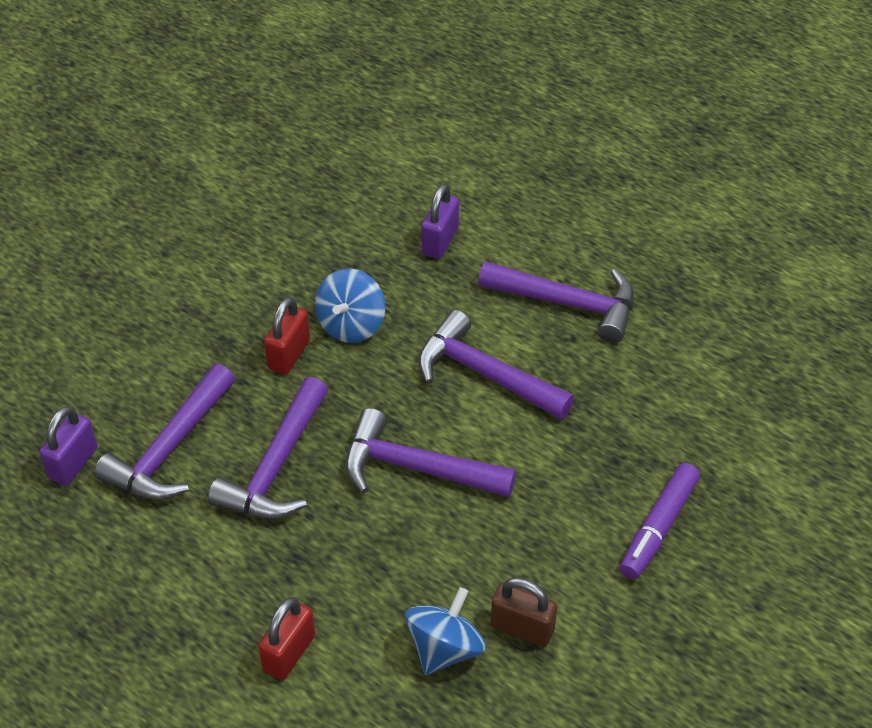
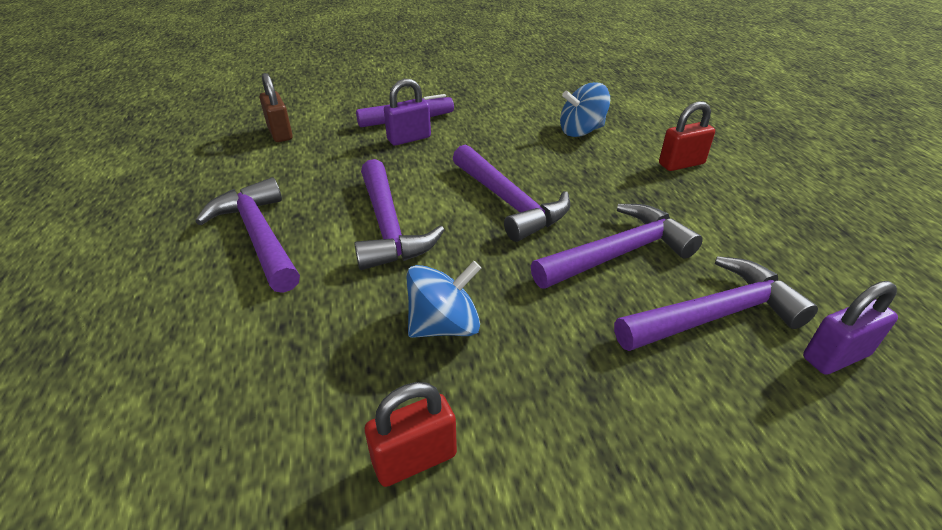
camera: 140 degrees left, 10 degrees down
red padlock [264,297,310,374] -> red padlock moved to [365,382,457,487]
purple padlock [422,184,459,259] -> purple padlock moved to [384,79,431,146]
brown padlock [491,578,557,647] -> brown padlock moved to [260,73,293,142]

